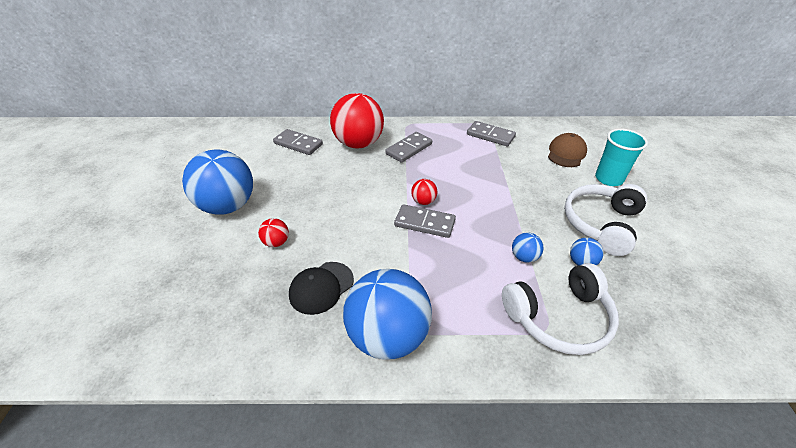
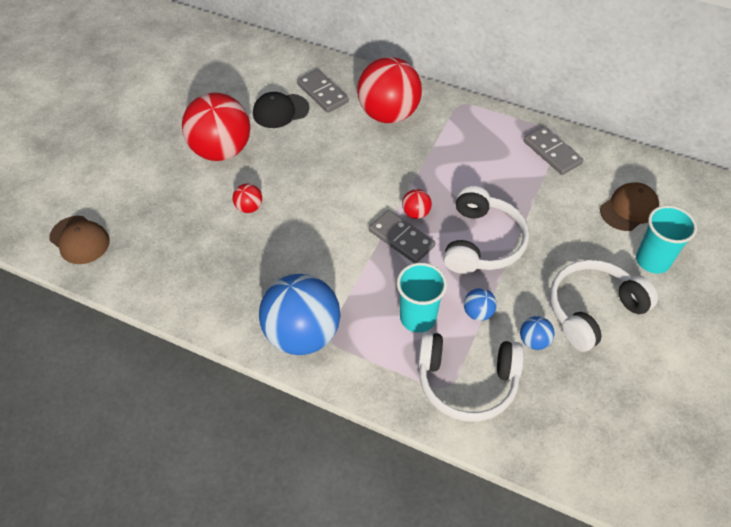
camera: 25 degrees right, 10 degrees up
blue ball [182,150,253,215] -> red ball [182,93,250,161]
black cap [289,262,354,315] -> black cap moved to [253,92,309,128]
grey domino [385,132,432,163] -> none
none -> brown cap [49,216,110,264]
none -> turquoise cup [397,263,447,333]
none -> white headphones [443,186,529,274]

